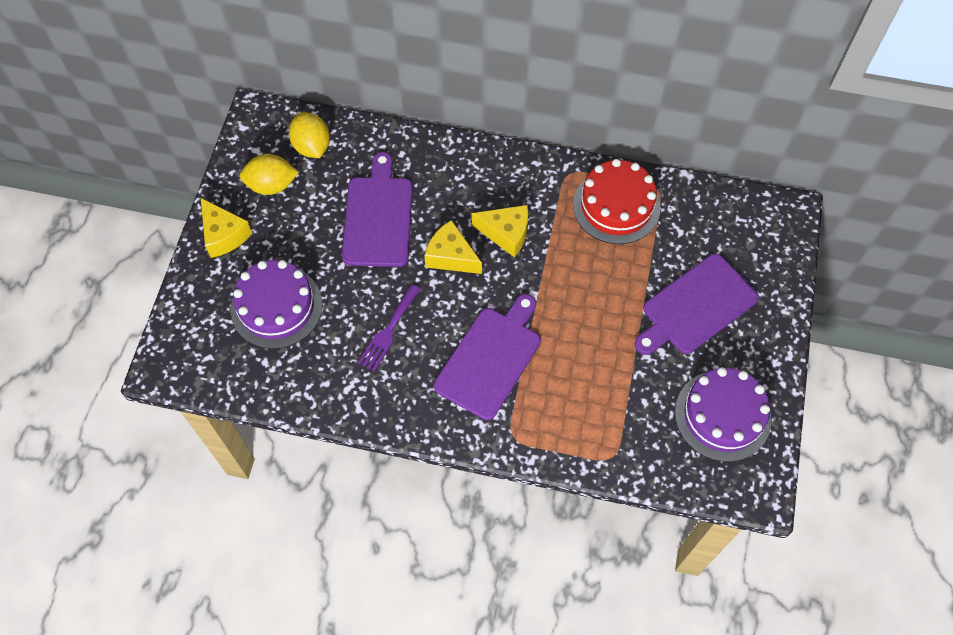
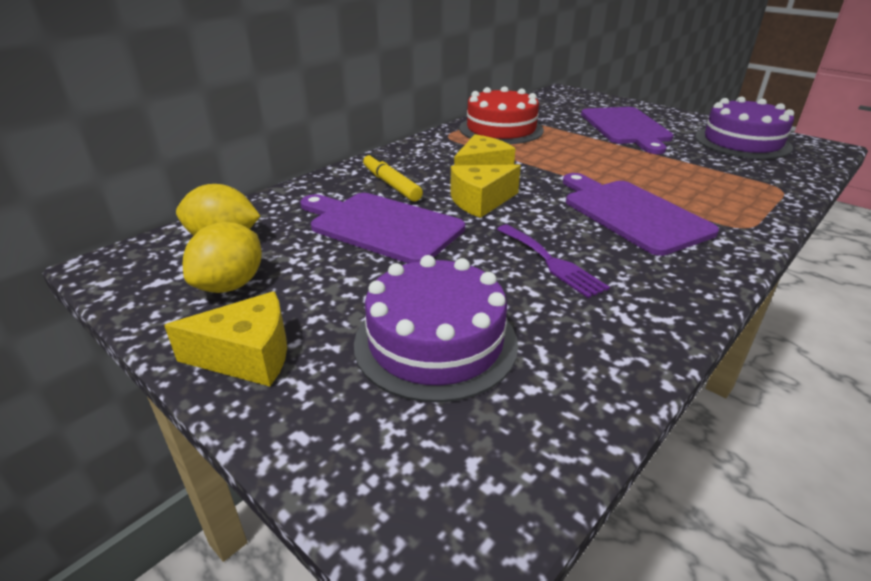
camera: 60 degrees left, 30 degrees down
none -> yellow marker [363,153,423,202]

